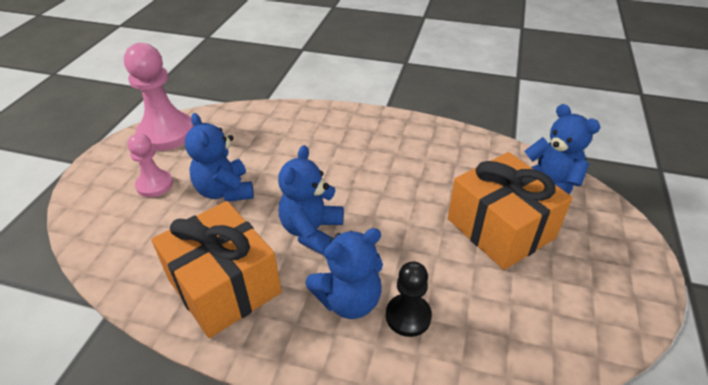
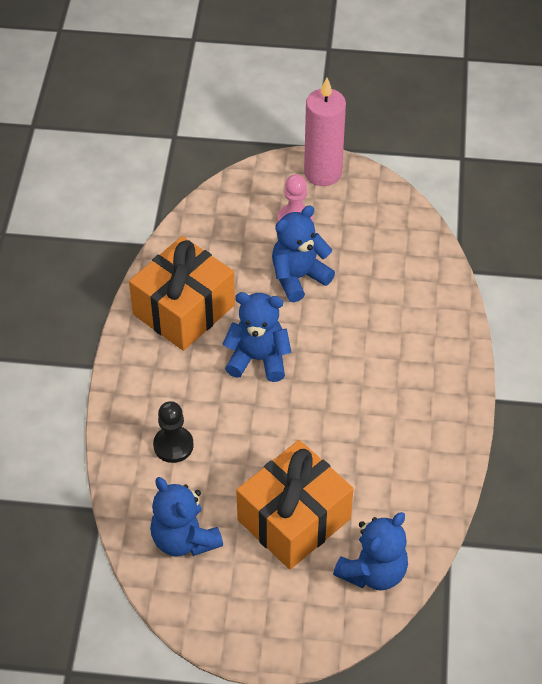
camera: 80 degrees right, 10 degrees up
pink pawn [124,43,193,151] -> none
blue teddy bear [306,228,383,319] -> blue teddy bear moved to [150,477,223,557]
none -> pink candle [304,78,346,186]

